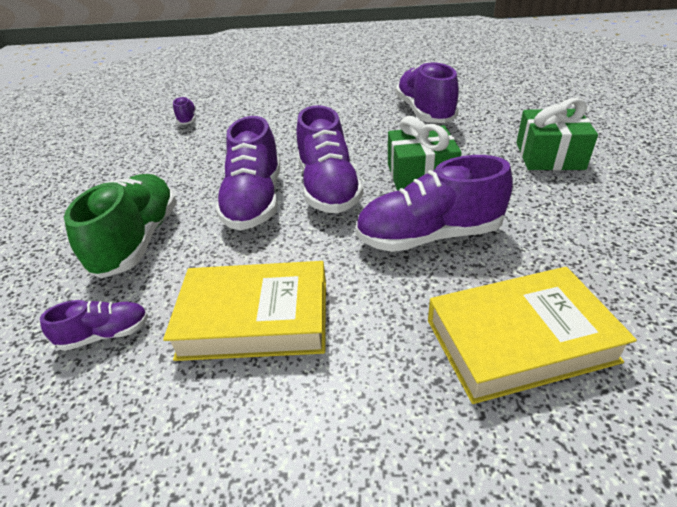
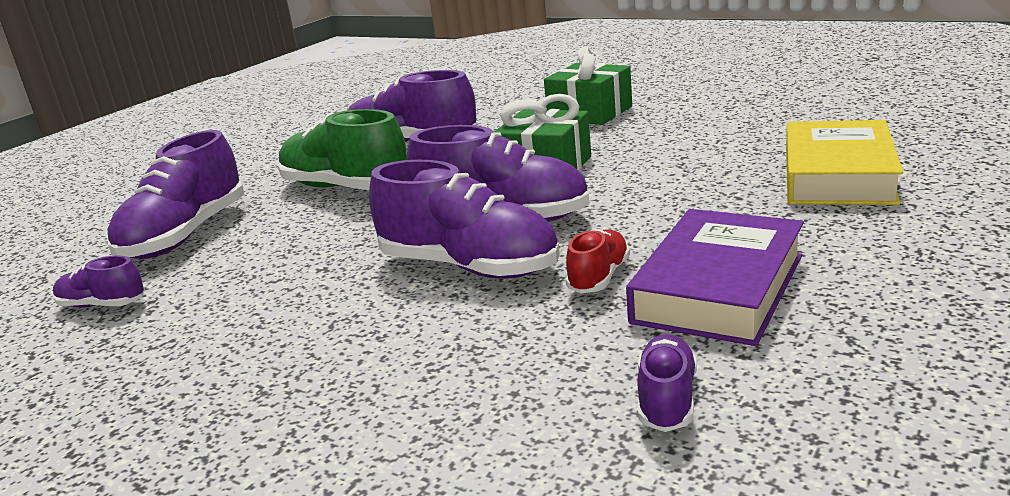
camera: 60 degrees left, 15 degrees down
green shoe [64,174,177,278] -> green shoe moved to [278,109,407,190]
yellow book [163,261,326,361] -> purple book [626,209,804,346]
purple shoe [355,155,513,252] -> purple shoe moved to [107,130,244,259]
none -> red shoe [565,229,630,293]

